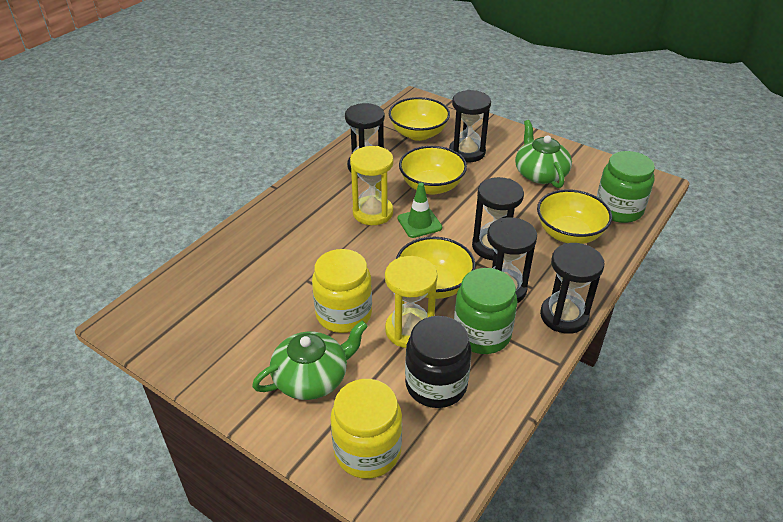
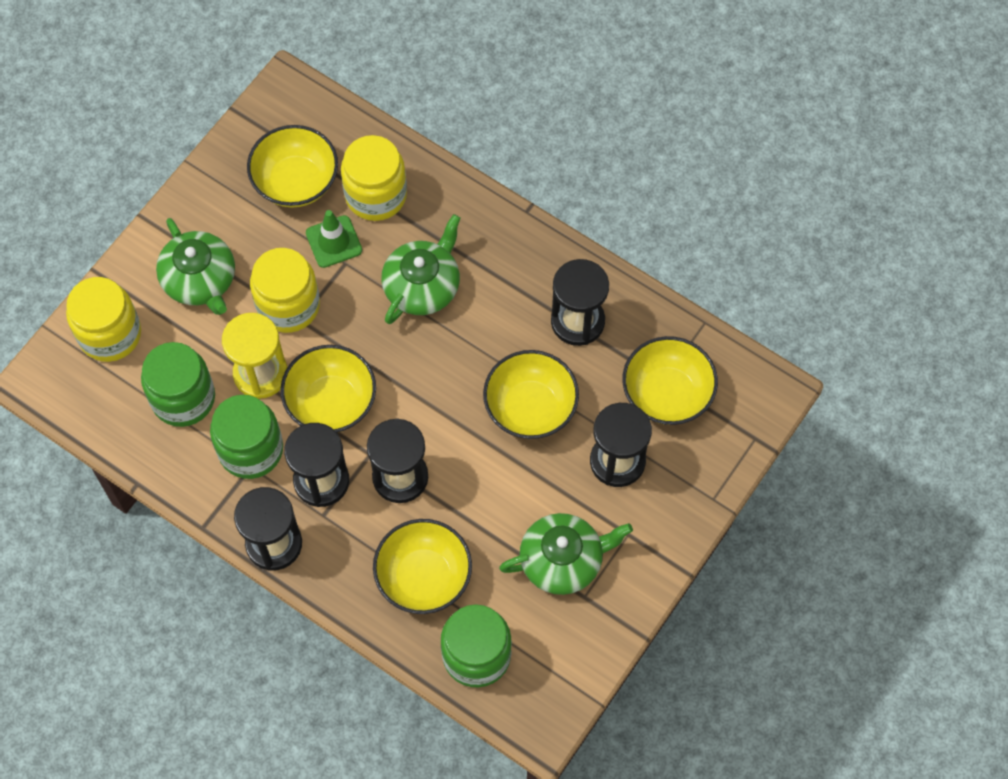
camera: 90 degrees right, 25 degrees up
yellow hourglass [350,146,393,225] -> none
green traffic cone [398,183,442,238] -> green traffic cone moved to [306,210,362,268]
black jar [405,316,471,408] -> green jar [141,342,215,427]
none -> yellow bowl [247,125,338,207]
none -> yellow jar [341,135,407,221]
none -> green teapot [381,214,460,324]

